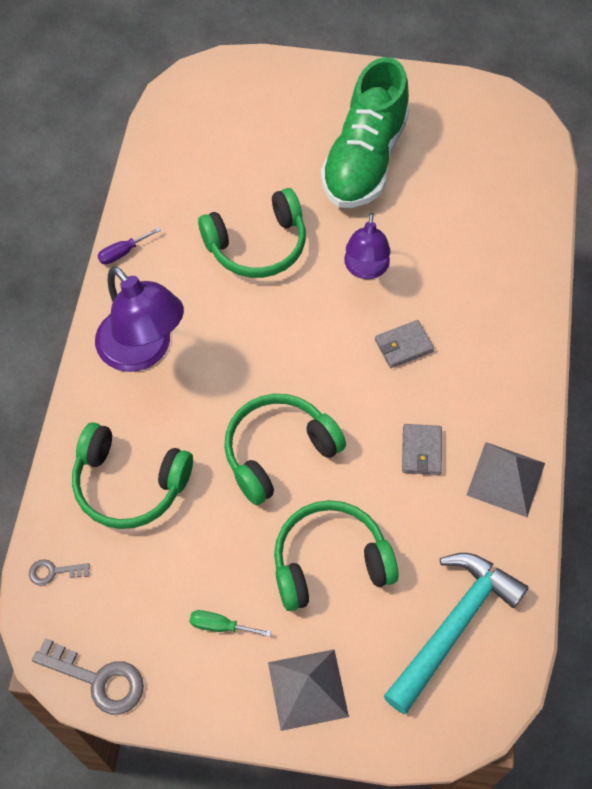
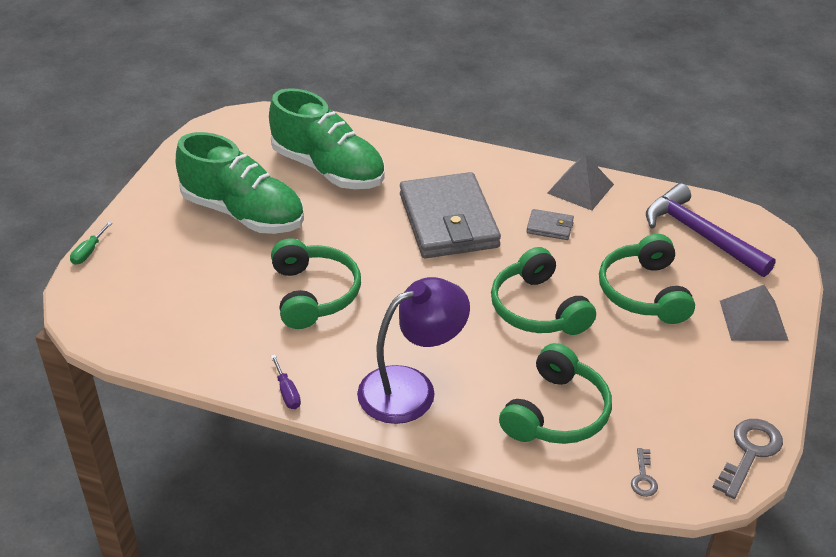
camera: 80 degrees left, 20 degrees down
green screwdriver [190,610,271,637] -> green screwdriver moved to [70,222,112,265]
purple lamp [344,213,391,279] -> none
grey wallet [375,320,434,368] -> grey wallet [400,172,501,258], size x2.46
turquoise hammer [384,553,529,714] -> purple hammer [646,183,776,277]
none -> green shoe [269,88,385,189]

